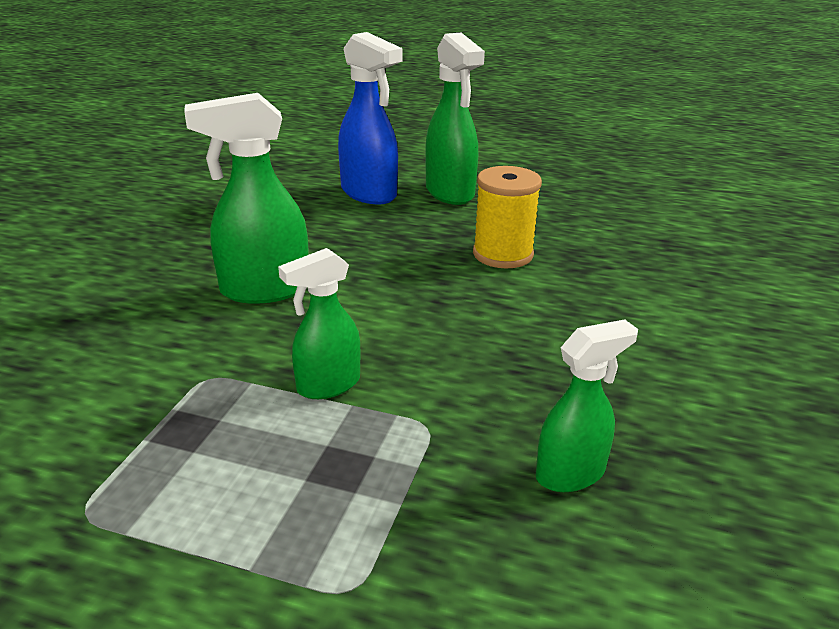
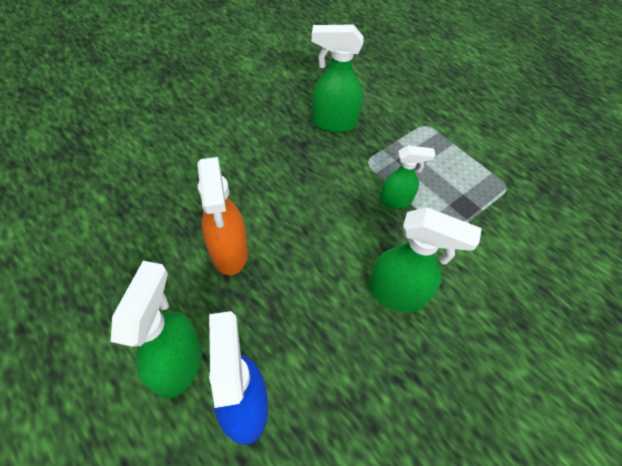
camera: 150 degrees left, 25 degrees up
yellow spool [473,166,542,268] -> orange spray bottle [197,157,248,275]
green spray bottle [536,319,638,492] -> green spray bottle [312,24,364,133], size x1.57

